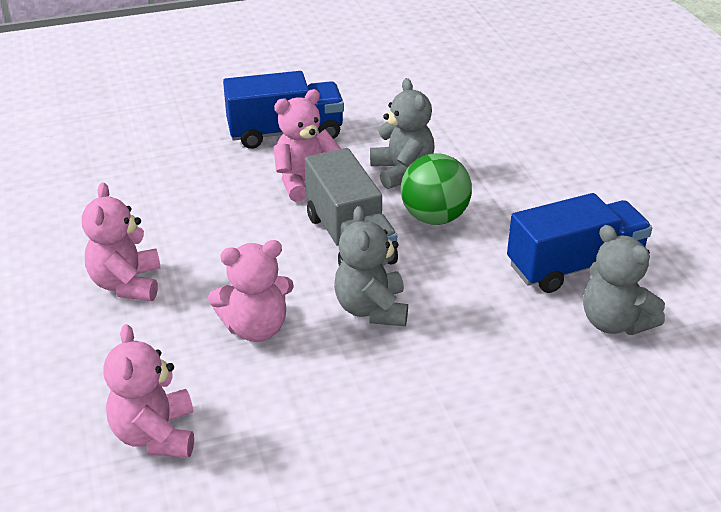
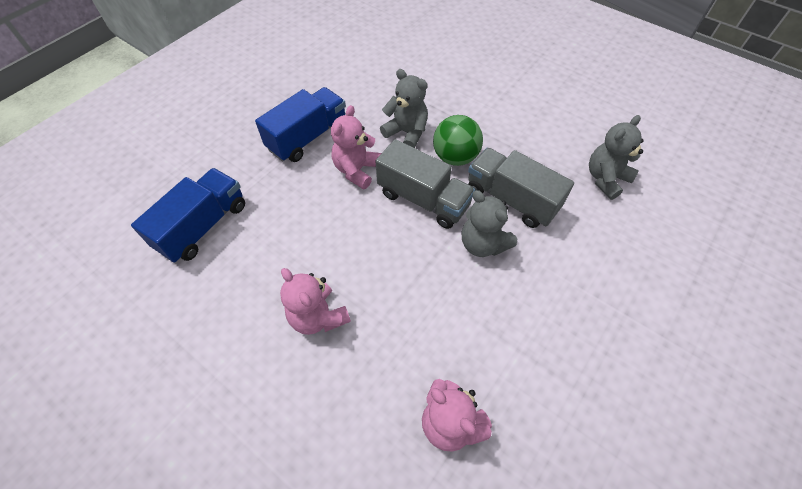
camera: 35 degrees left, 20 degrees up
pink teddy bear [208,240,294,342] -> none
blue truck [507,193,652,293] -> blue truck moved to [131,168,245,263]
grey teddy bear [583,225,665,335] -> grey teddy bear turned 120 degrees clockwise [589,115,644,200]
none -> grey truck [468,148,574,228]

